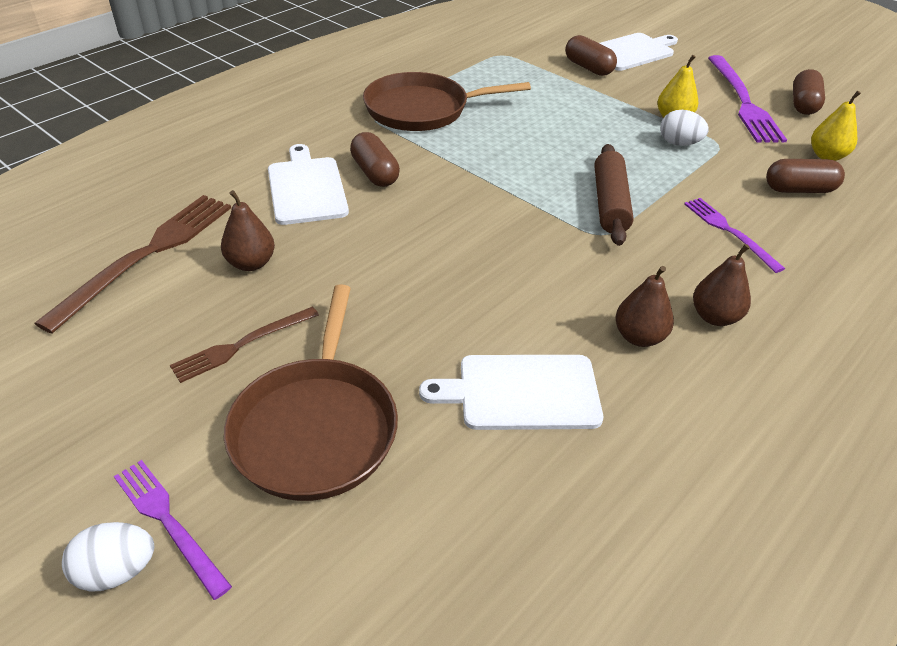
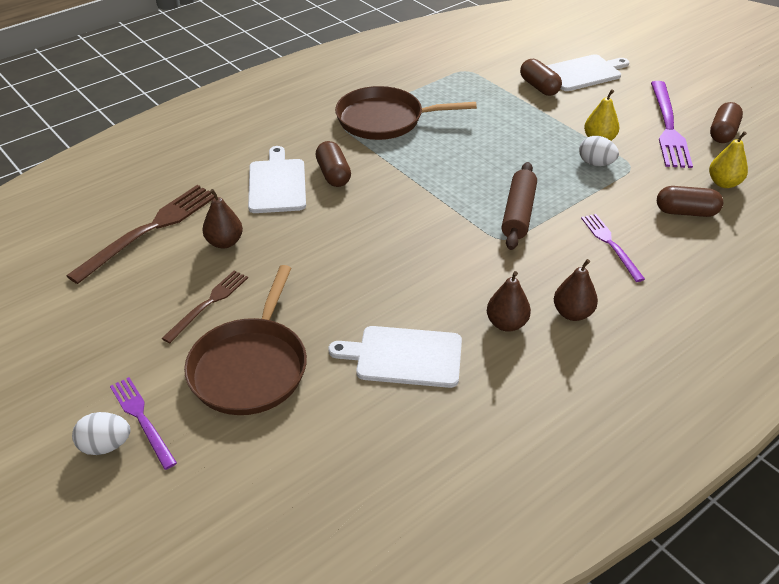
camera: 10 degrees right, 0 degrees up
brown fork [170,307,319,383] -> brown fork turned 150 degrees clockwise [162,270,248,343]

